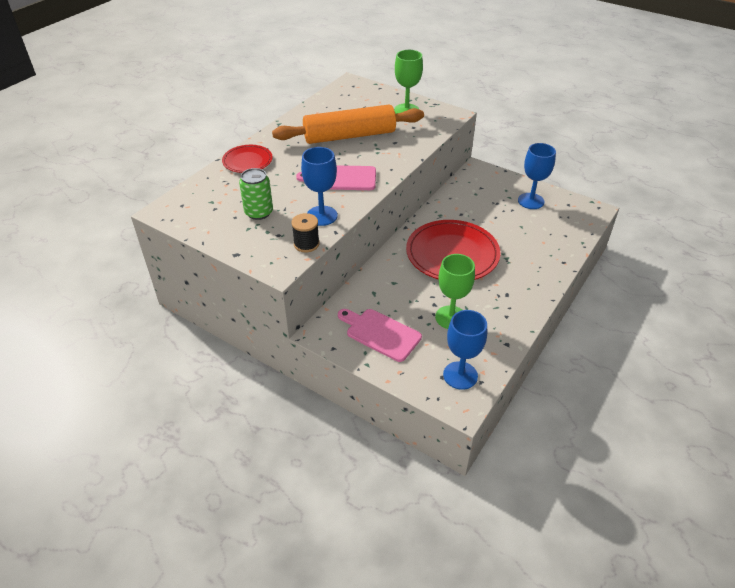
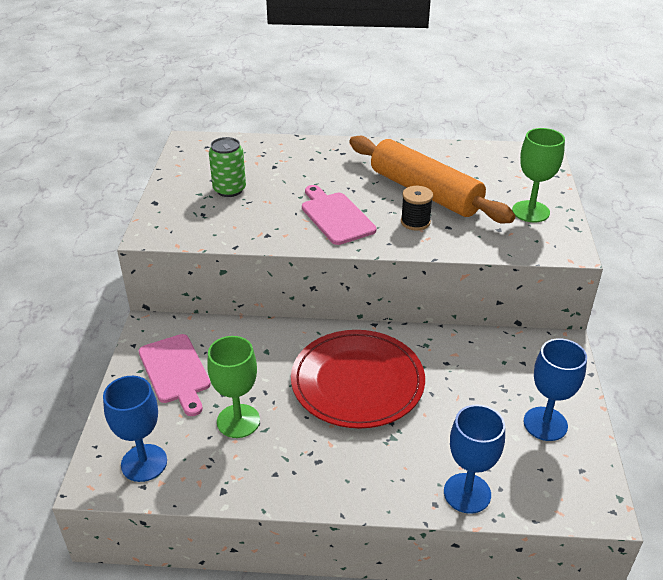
camera: 60 degrees right, 5 degrees down
red plate [222,145,273,173] -> none
black spool [291,213,320,252] -> black spool moved to [401,186,433,231]
blue goblet [301,147,337,226] -> blue goblet moved to [444,404,505,514]
pink cutting board [338,309,422,362] -> pink cutting board turned 150 degrees clockwise [139,334,211,416]

